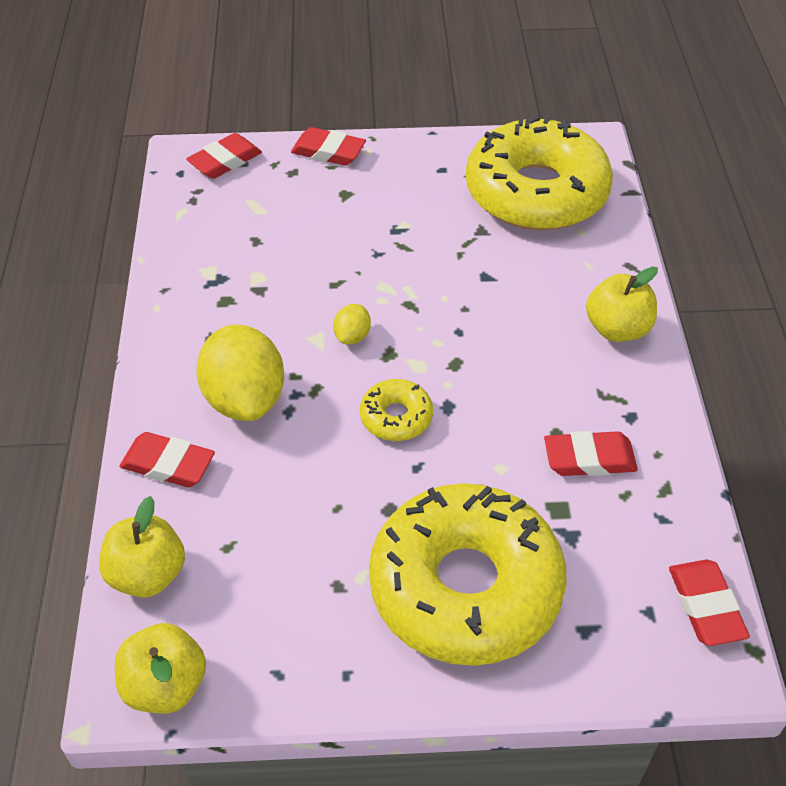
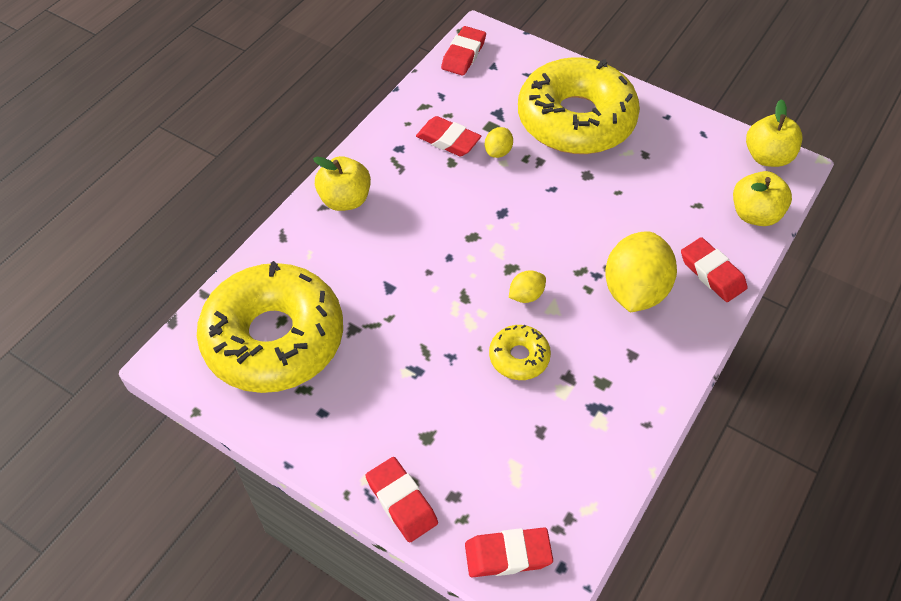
camera: 145 degrees left, 5 degrees up
yellow donut [360,379,433,441] -> yellow donut moved to [489,325,551,380]
none -> yellow lemon [485,127,513,158]

